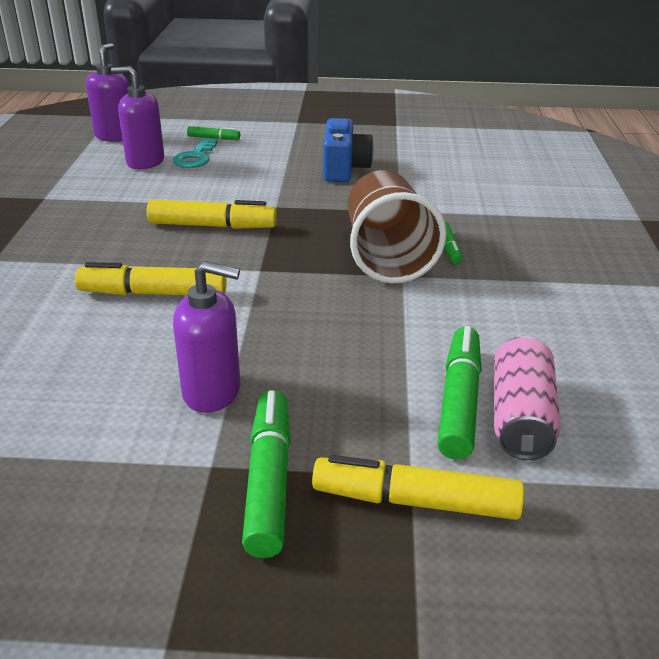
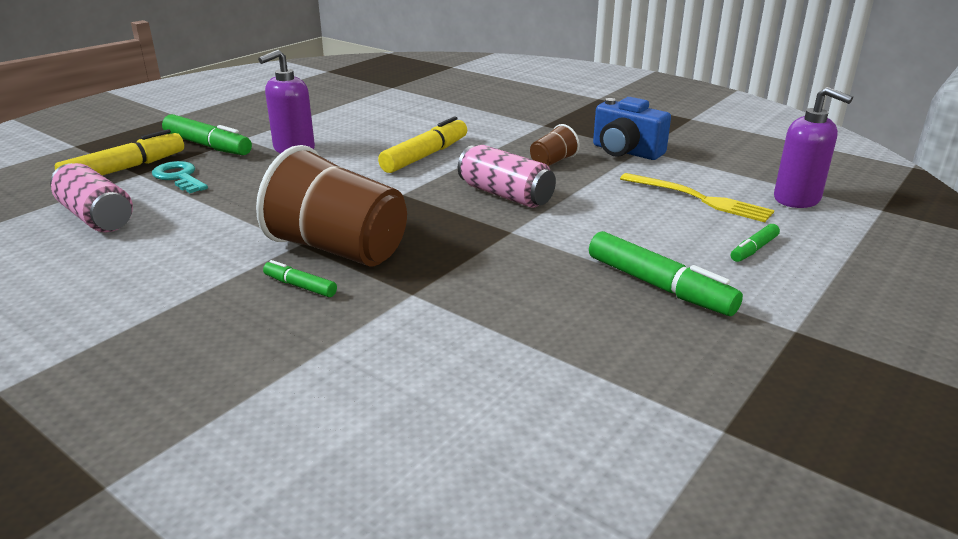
camera: 125 degrees right, 5 degrees down
purple soap dispenser [111,66,164,169] -> yellow fork [620,173,774,222]
yellow marker [147,200,277,229] -> pink can [458,145,556,208]
turquoise key [173,138,218,168] -> turquoise key moved to [152,161,208,193]
blue camera [323,118,374,182] -> blue camera moved to [593,97,671,160]
green marker [437,326,481,459] -> green marker moved to [589,231,743,316]
none -> brown cup [530,124,579,166]

